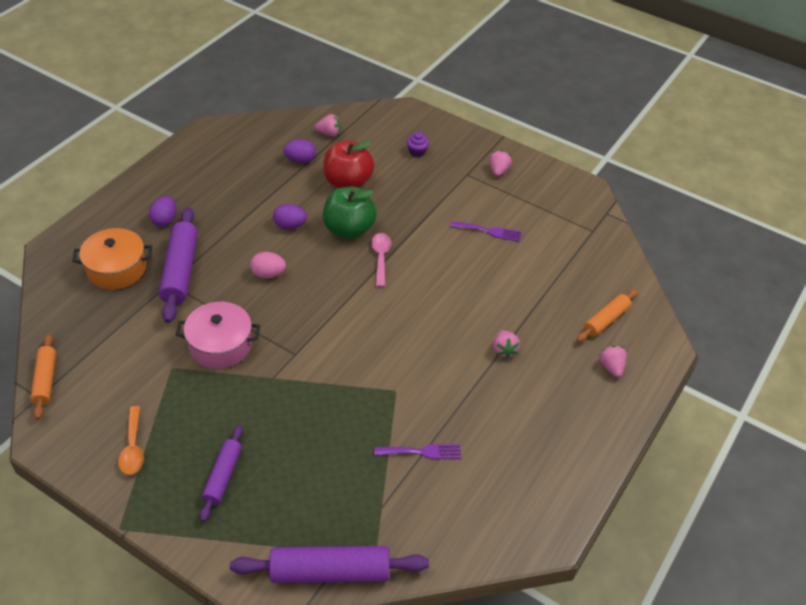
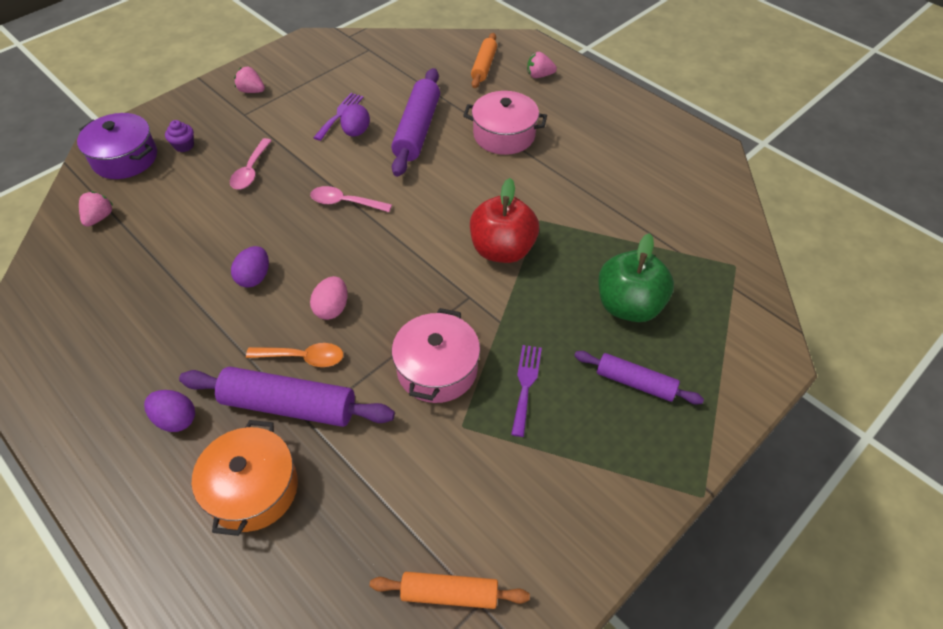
camera: 75 degrees left, 5 degrees up
orange spoon [118,406,144,475] -> orange spoon moved to [246,343,343,367]
purple rolling pin [230,546,429,583] -> purple rolling pin moved to [391,68,440,177]
purple egg [283,139,316,163] -> purple egg moved to [340,104,370,136]
red apple [323,140,374,188] -> red apple moved to [470,178,539,263]
green apple [323,187,377,239] -> green apple moved to [598,233,674,322]
purple fork [374,444,461,459] -> purple fork moved to [511,345,542,437]
pink strawberry [493,330,520,359] -> pink pot [463,91,547,155]
orange rolling pin [576,289,638,342] -> orange rolling pin turned 45 degrees clockwise [471,33,497,88]
none -> purple pot [77,113,157,179]
none -> pink spoon [230,138,272,189]

